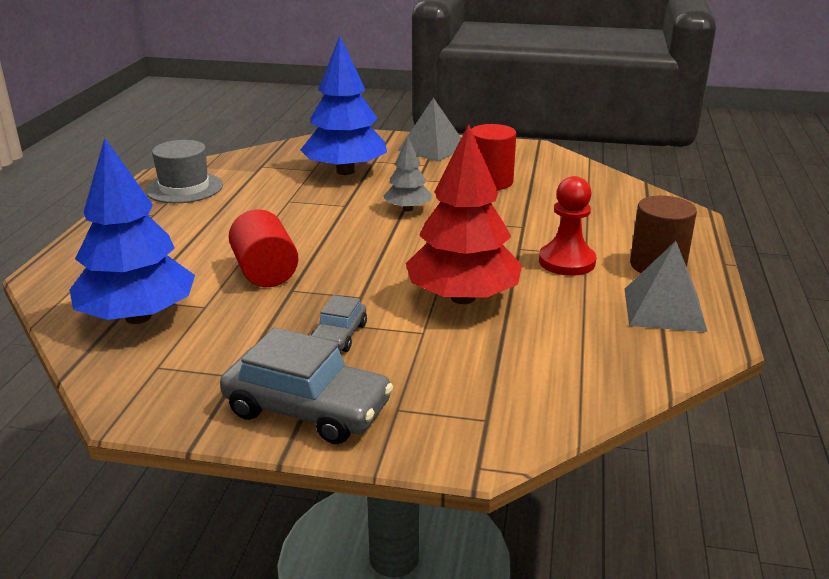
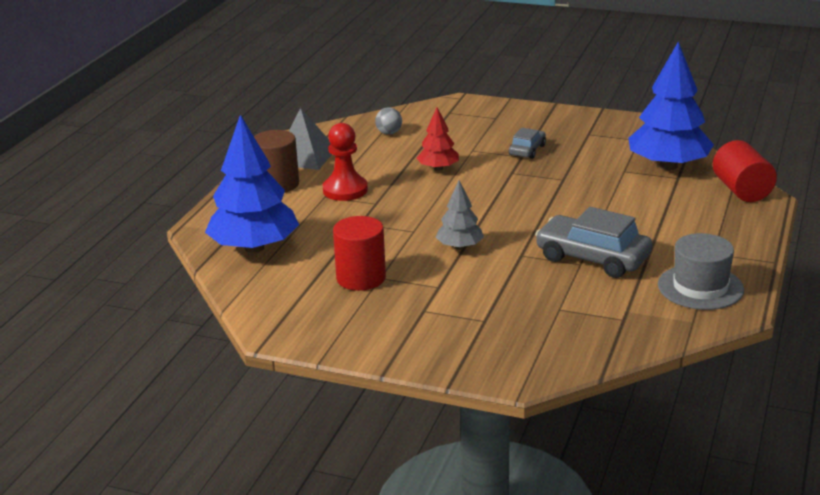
camera: 170 degrees left, 0 degrees up
grey car [220,328,393,444] -> grey car moved to [535,207,652,278]
red cylinder [229,209,298,287] -> red cylinder moved to [713,140,777,202]
blue tree [300,36,387,175] -> blue tree moved to [205,115,299,253]
grey pyramid [398,98,461,162] -> none
red tree [406,124,522,304] -> red tree [417,108,459,171], size x0.52
none -> grey ball [375,107,402,135]

